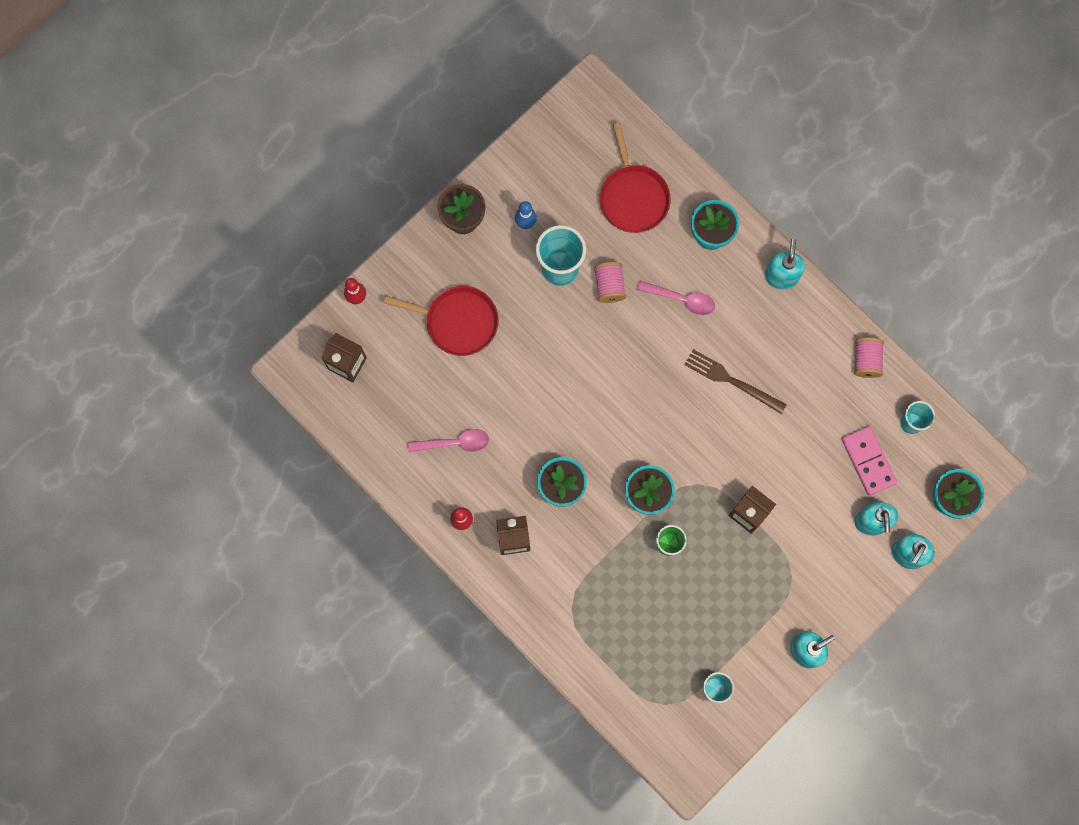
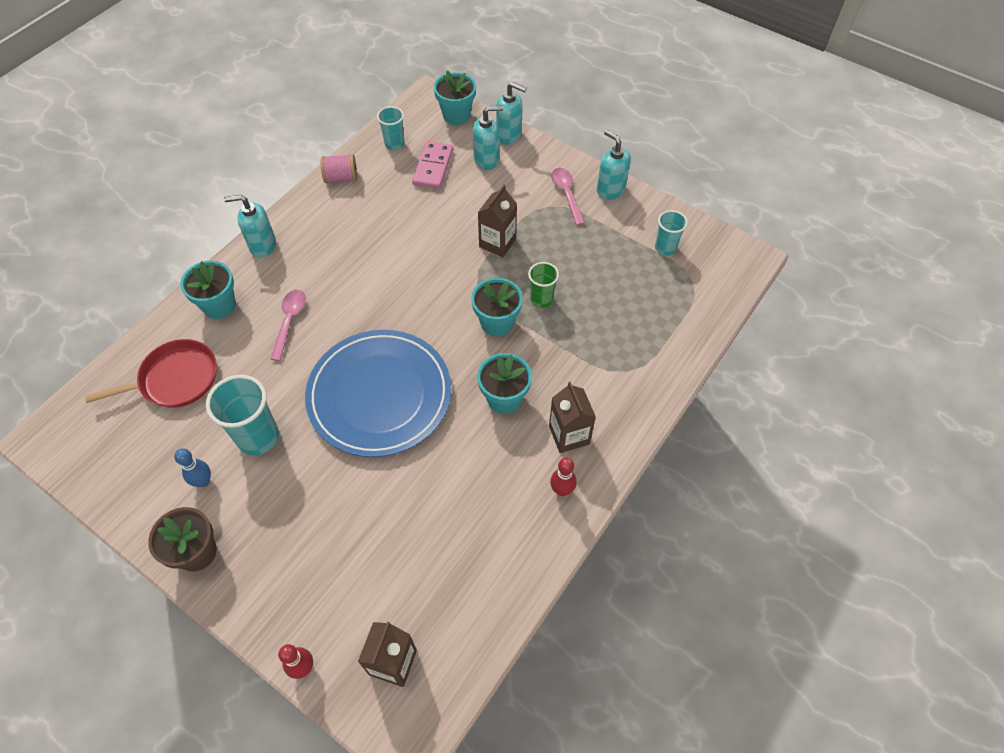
camera: 100 degrees left, 20 degrees down
red pan [384,286,499,356] -> none
pink spoon [408,429,489,452] -> pink spoon moved to [551,168,585,225]
pink spool [594,262,626,303] -> none
brown fork [684,349,787,414] -> none
pink domino [842,426,897,496] -> pink domino turned 45 degrees counterclockwise [412,141,453,189]
none -> blue plate [305,330,451,457]

